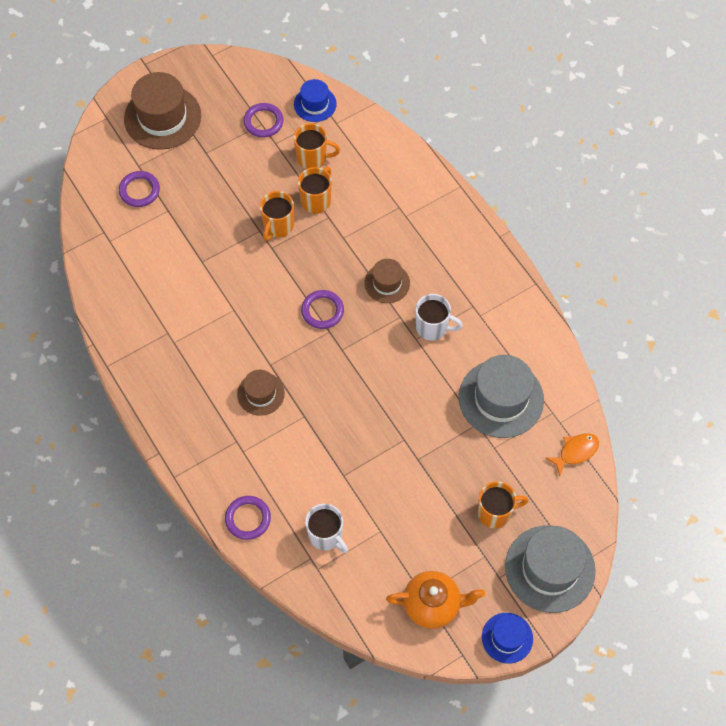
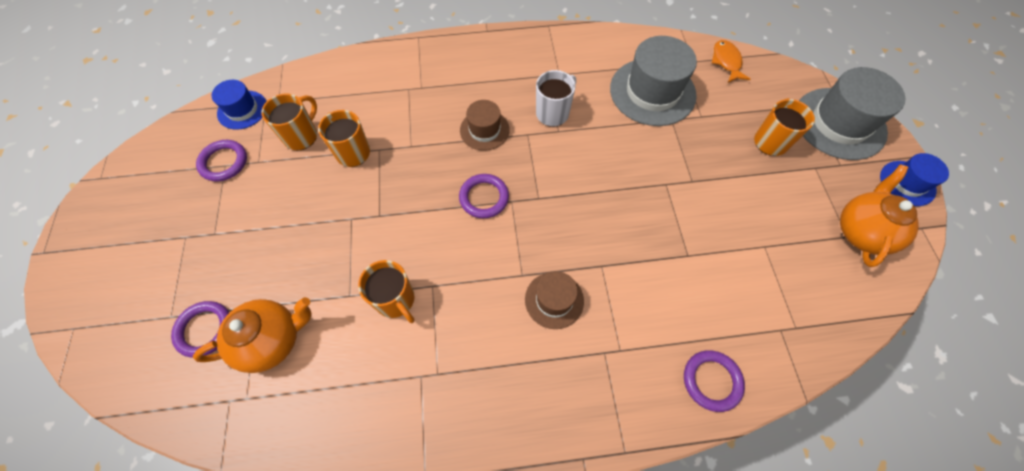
camera: 65 degrees left, 0 degrees up
brown hat [124,72,201,150] -> none
orange mug [260,191,294,241] -> orange mug moved to [358,260,415,323]
white mug [305,504,348,553] -> none
none -> orange teapot [193,297,311,373]

